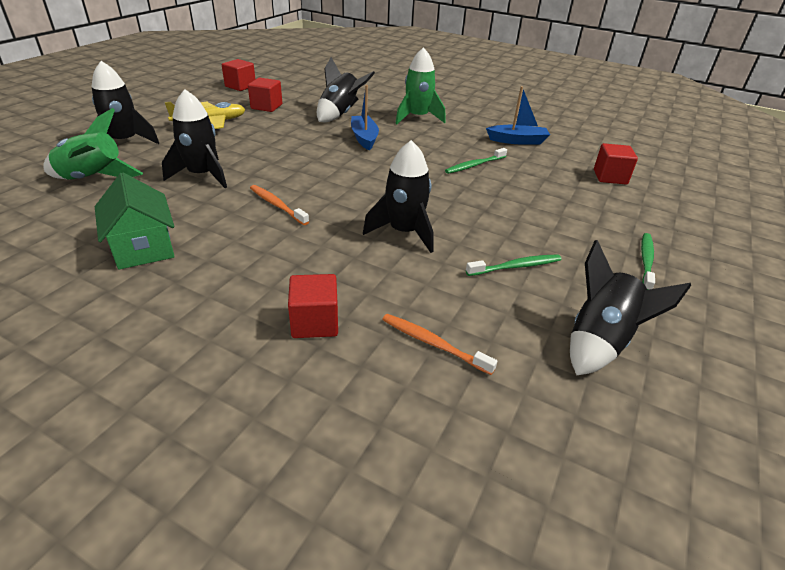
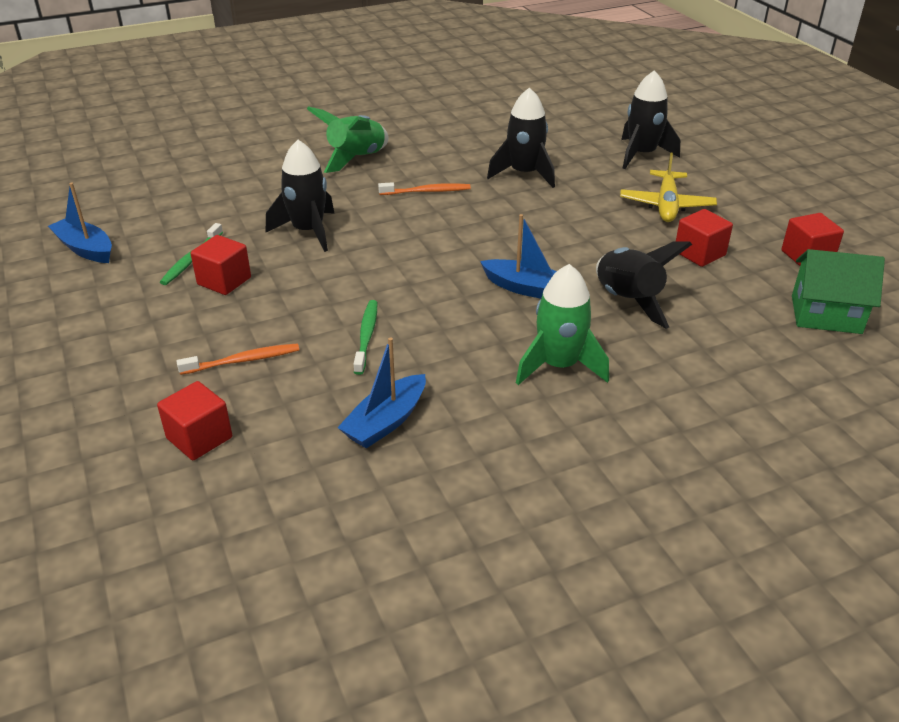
camera: 130 degrees right, 0 degrees up
green rocket [43,108,143,180] -> green rocket moved to [307,106,389,173]
green house [95,173,175,270] -> green house moved to [792,249,885,334]
red cube [288,274,338,338] -> red cube moved to [190,235,251,295]
orange toothbrush [382,314,498,375] -> orange toothbrush moved to [177,343,299,375]
black rocket [570,240,691,375] -> blue boat [48,183,112,263]
green toothbrush [641,233,655,290] -> none

